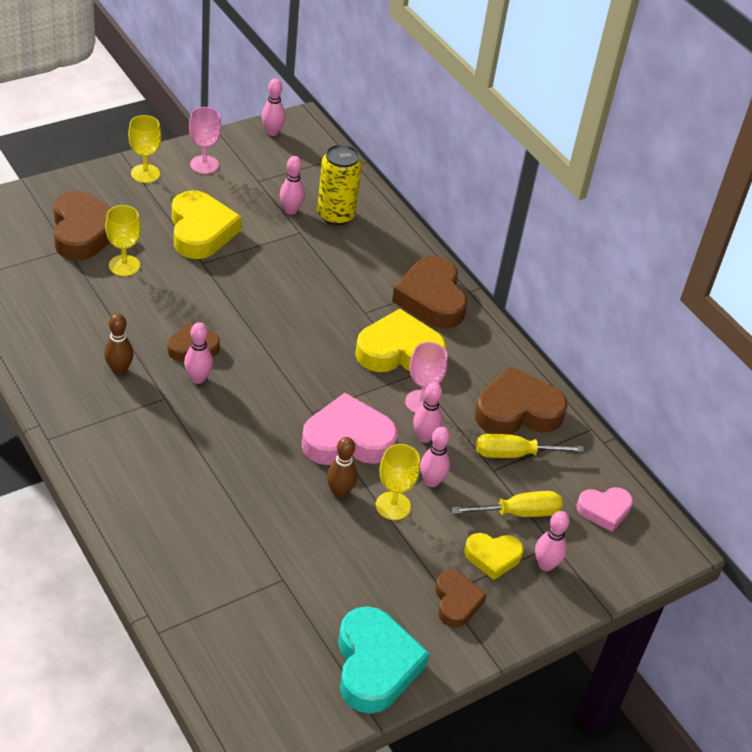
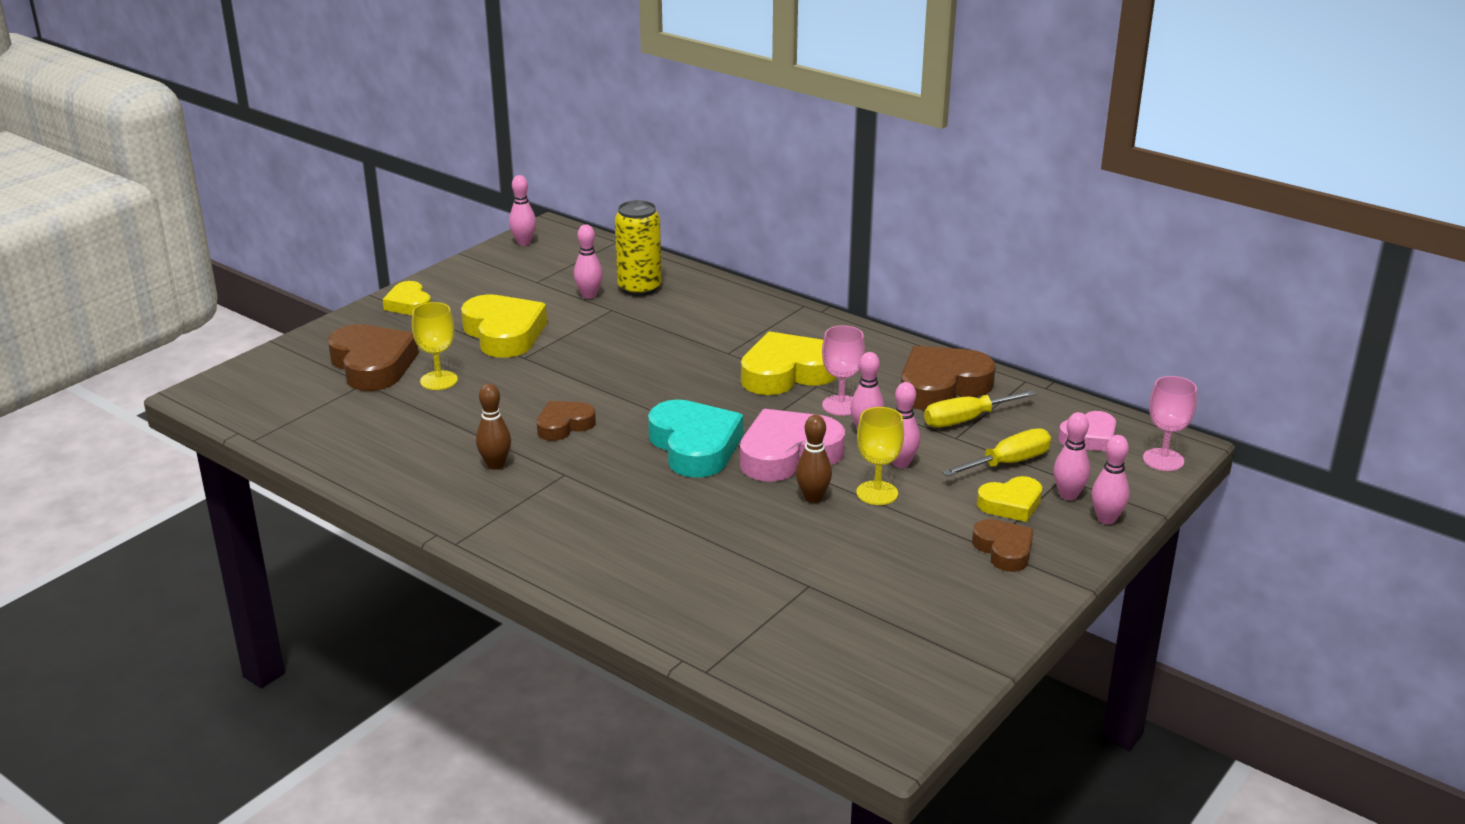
camera: 15 degrees left, 15 degrees down
yellow goblet [128,115,161,183] -> yellow heart [383,281,431,315]
pink bowling pin [184,322,213,384] -> pink bowling pin moved to [1091,435,1130,524]
pink goblet [189,107,221,174] -> pink goblet moved to [1143,376,1197,471]
turquoise heart [338,606,430,714] -> turquoise heart moved to [648,399,743,478]
brown heart [392,256,467,328] -> none

